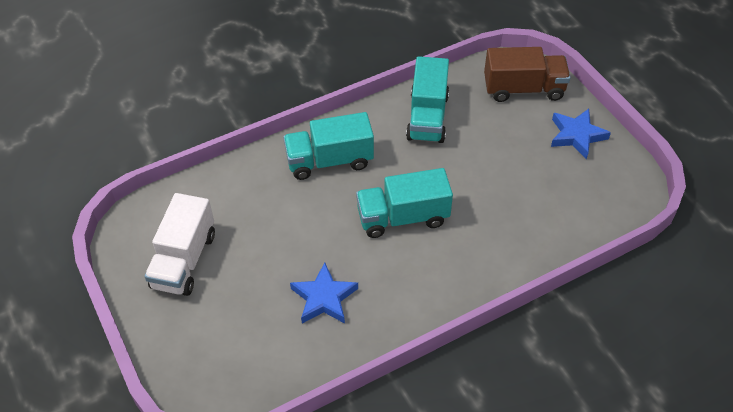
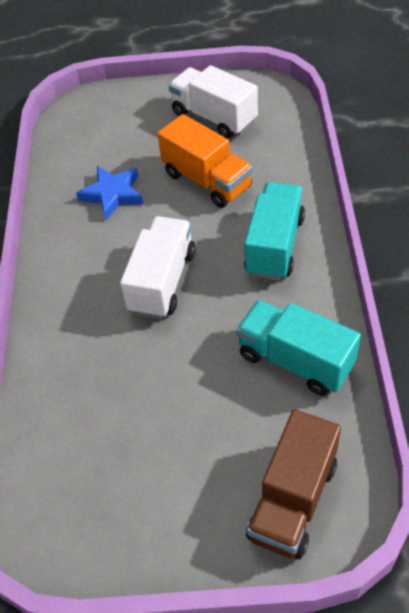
camera: 120 degrees right, 0 degrees up
turquoise truck [356,168,453,238] -> white truck [120,216,196,319]
blue star [551,109,611,160] -> none
none -> orange truck [158,114,253,208]

